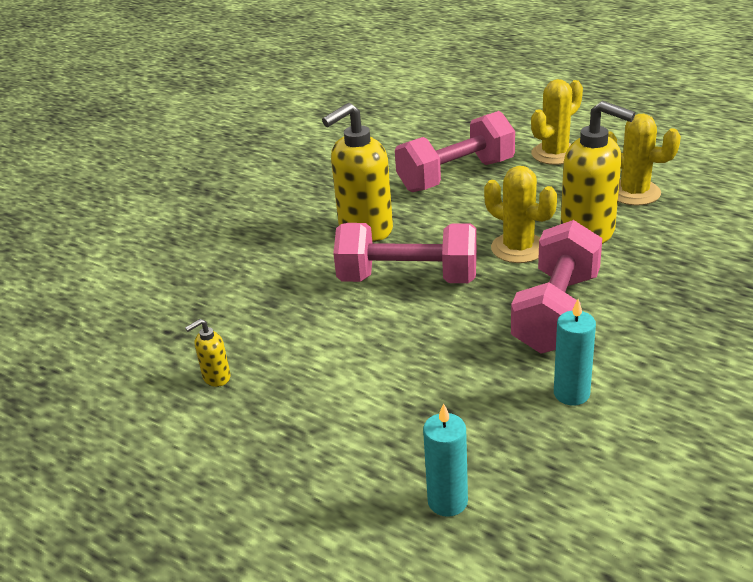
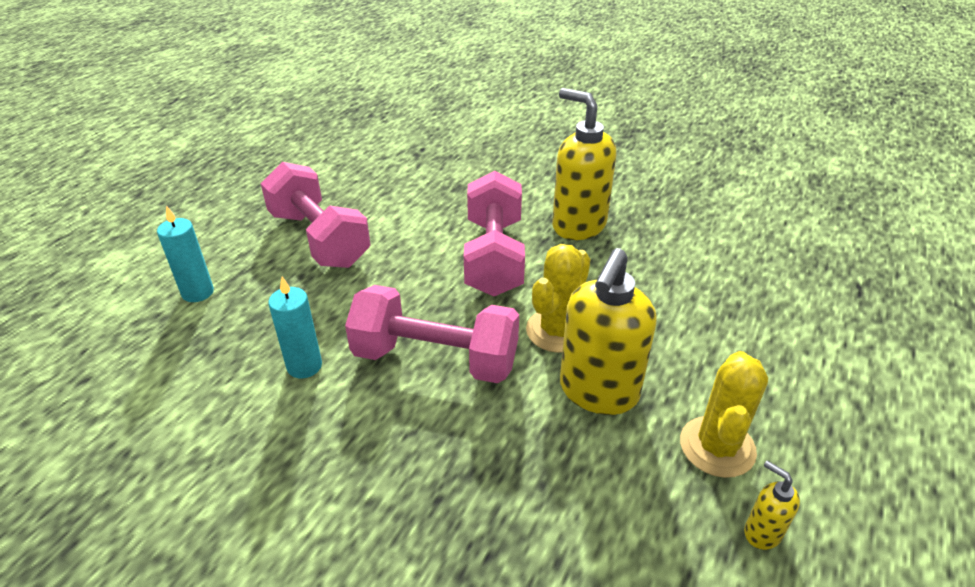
camera: 80 degrees right, 5 degrees up
yellow soap dispenser [185,319,230,387] -> yellow soap dispenser moved to [744,460,800,550]
pink dumbbell [395,111,515,192] -> pink dumbbell moved to [261,162,371,268]
yellow cactus [531,79,583,165] -> none

